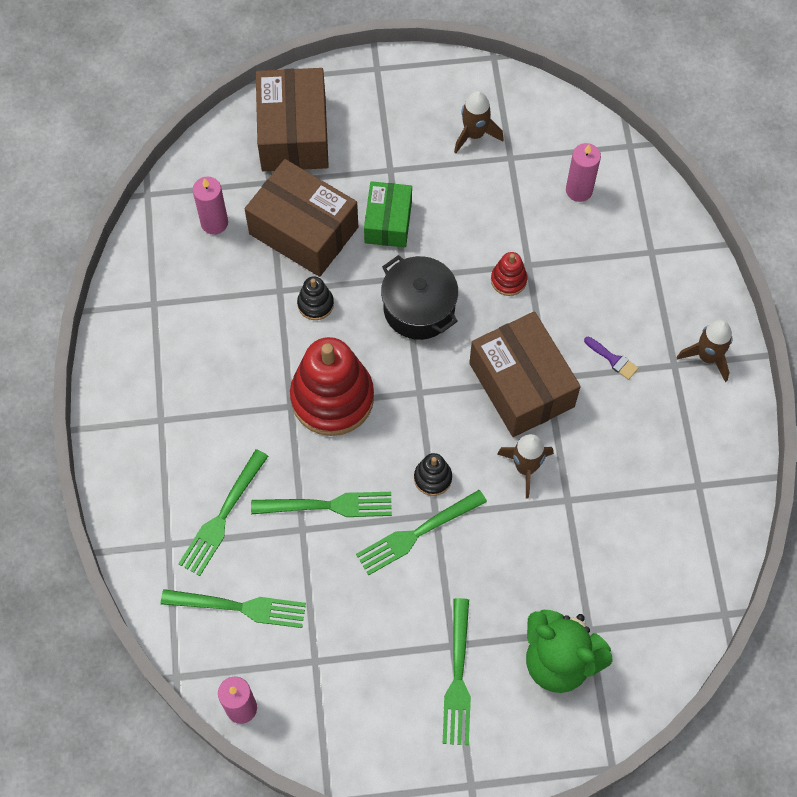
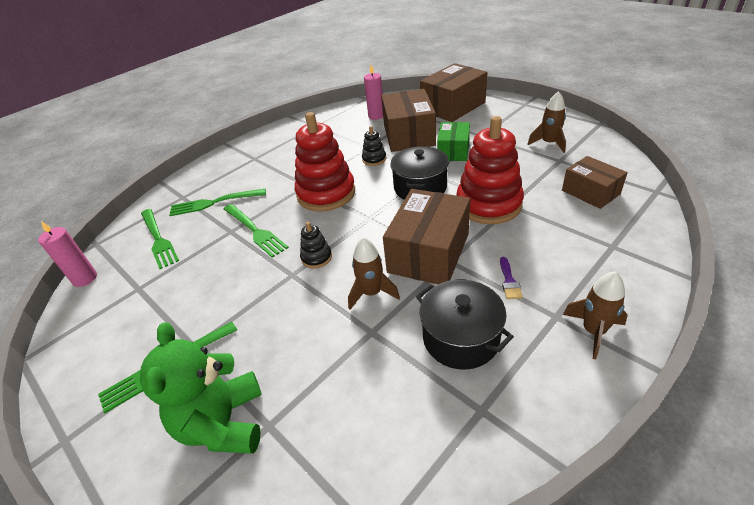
camera: 55 degrees right, 25 degrees down
green fork [356,490,487,576] -> none
green box [364,181,412,247] -> green box turned 45 degrees counterclockwise [437,122,470,161]
red stacking toy [491,252,527,296] -> red stacking toy [457,116,524,224], size x2.23
pink candle [566,143,601,202] -> brown box [562,156,628,209]
none -> black pot [416,280,514,370]

